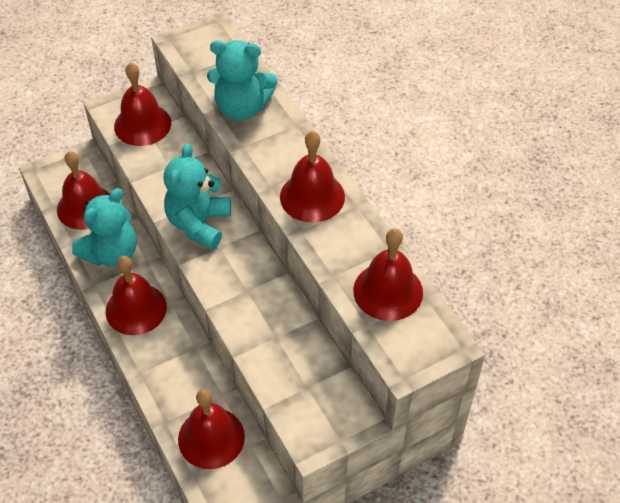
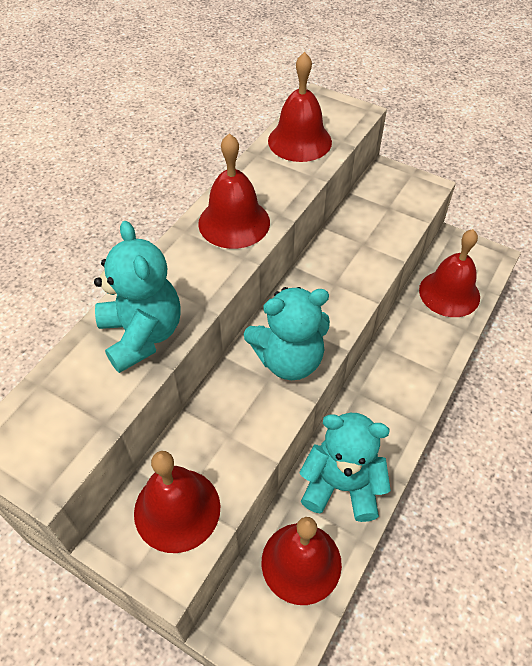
camera: 120 degrees left, 0 degrees up
red bell [106,256,167,335] -> none

